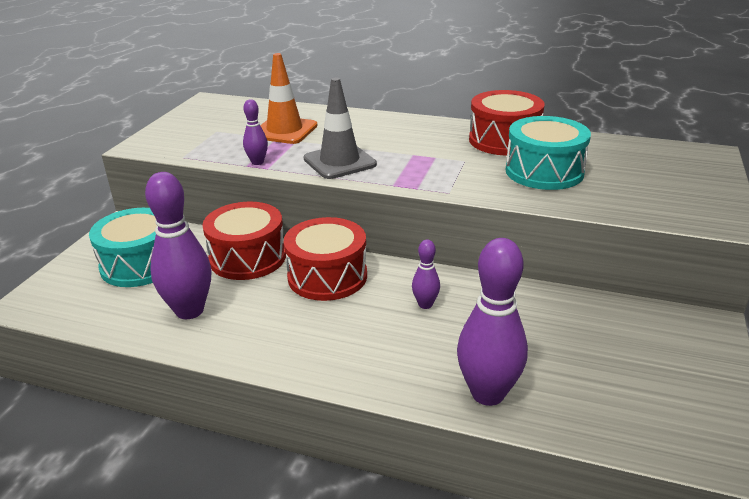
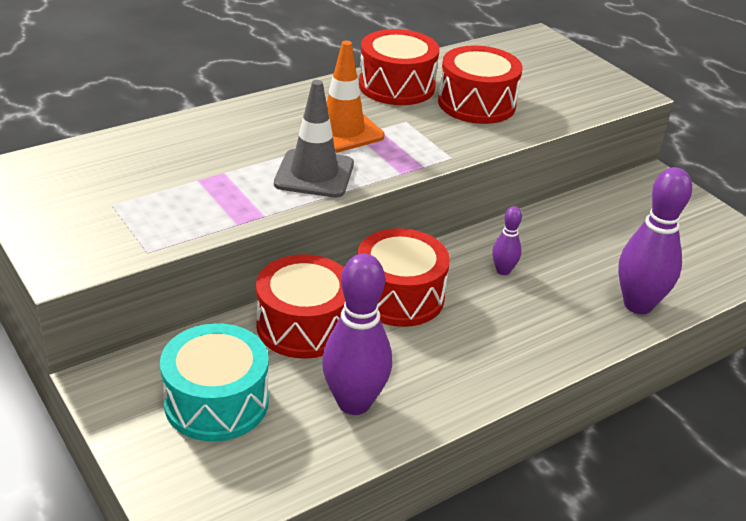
camera: 55 degrees left, 5 degrees up
purple bowling pin [243,99,268,165] -> none
orange traffic cone [260,53,317,144] -> orange traffic cone moved to [301,41,385,153]
turquoise drum [506,116,591,190] -> red drum [438,45,523,124]

